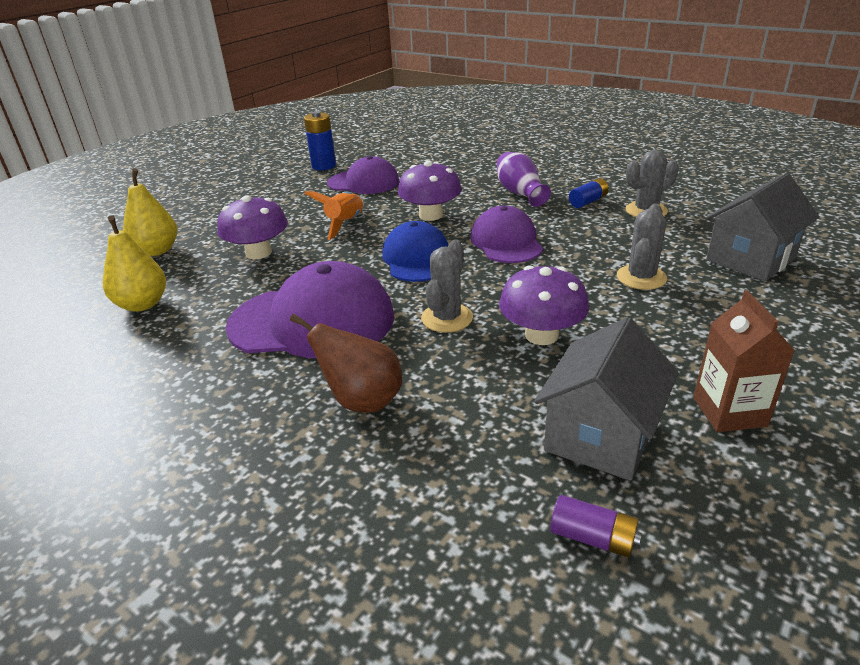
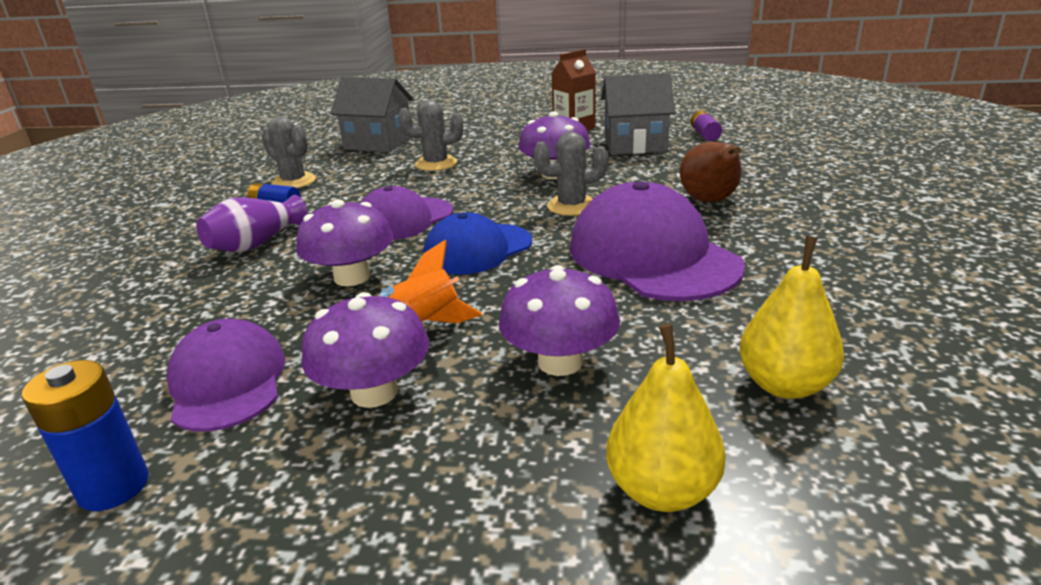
camera: 120 degrees left, 5 degrees down
none -> purple mushroom [302,292,429,408]

